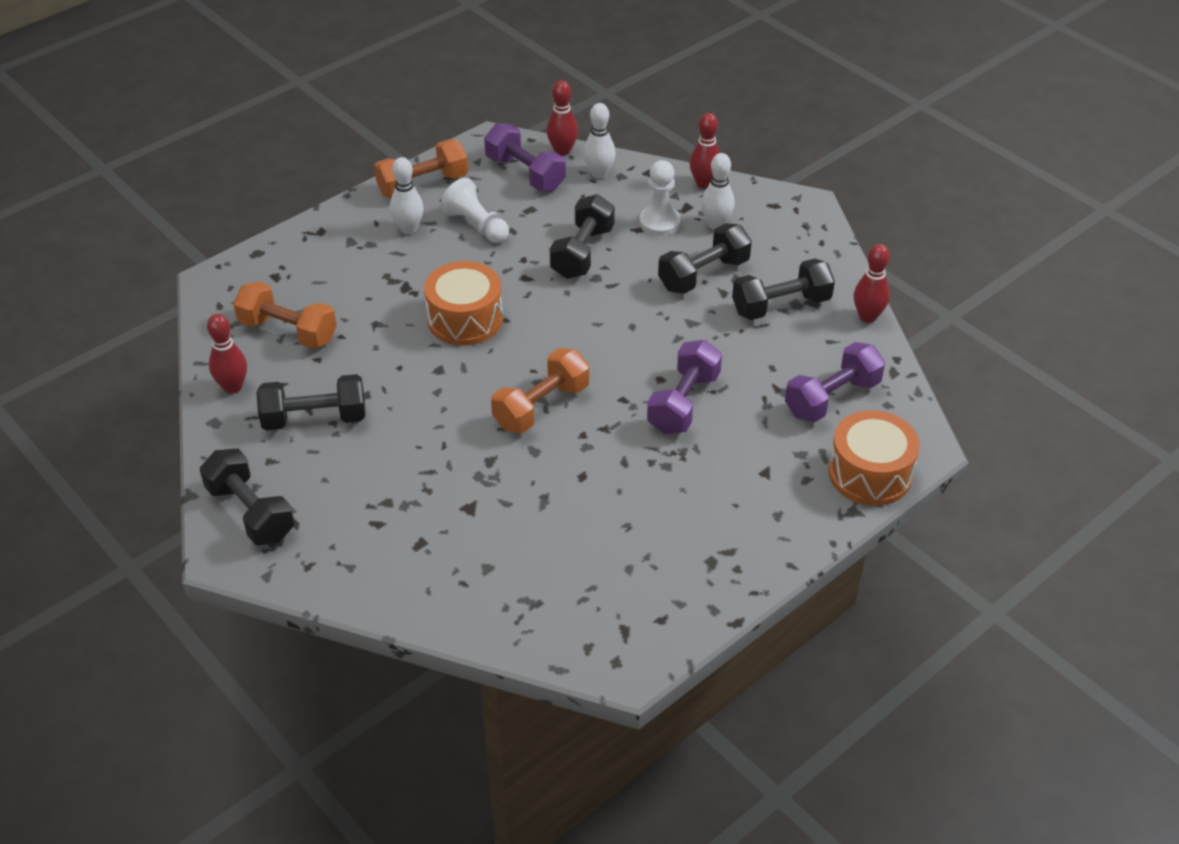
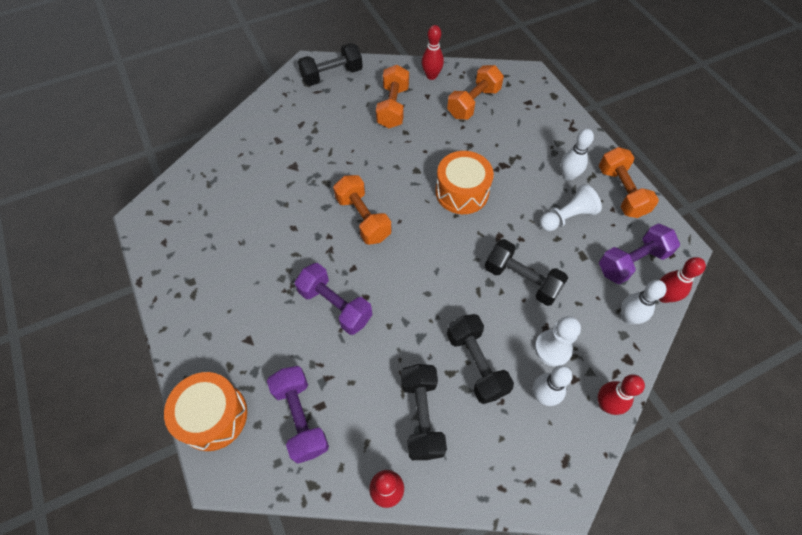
camera: 105 degrees right, 15 degrees up
black dumbbell [257,374,366,431] -> orange dumbbell [376,65,409,128]

